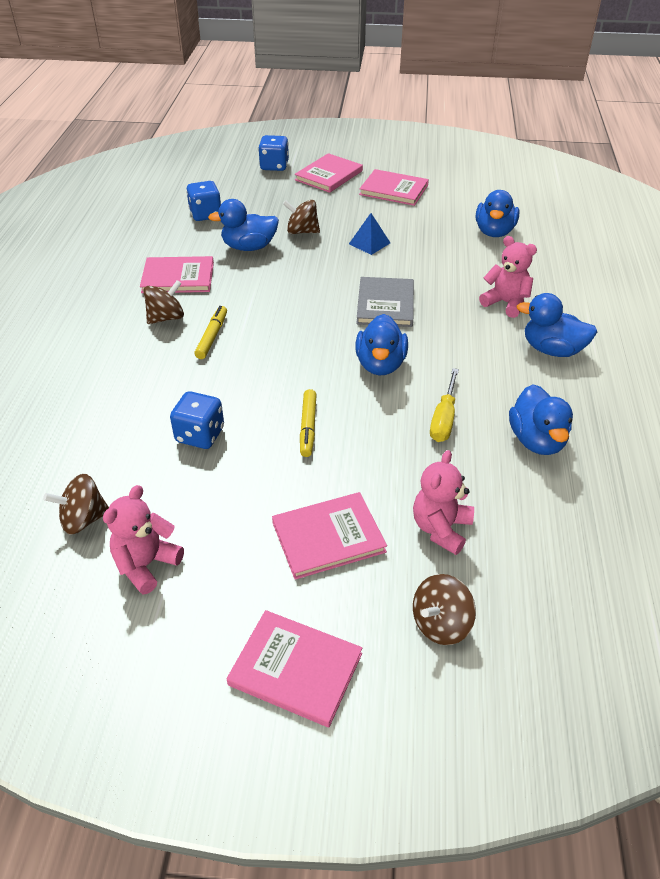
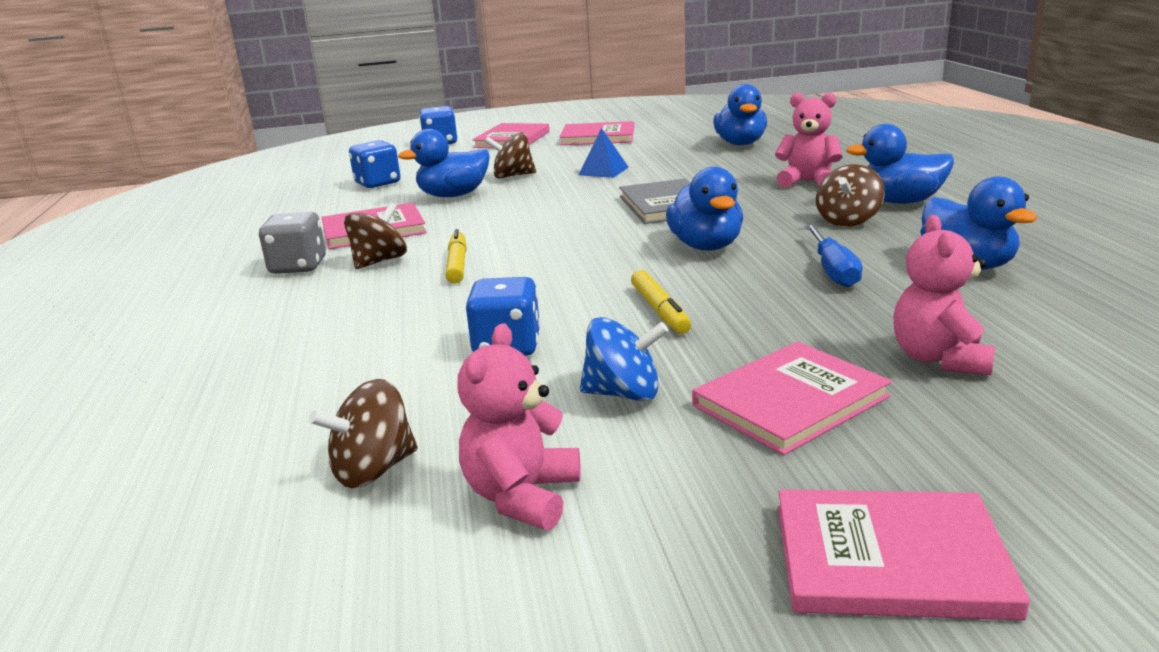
camera: 15 degrees left, 20 degrees down
brown spinning top [413,574,476,645] -> brown spinning top moved to [816,164,885,227]
yellow screwdriver [430,368,459,442] -> blue screwdriver [805,224,863,287]
none -> grey dice [259,212,326,274]
none -> blue spinning top [580,317,668,401]

